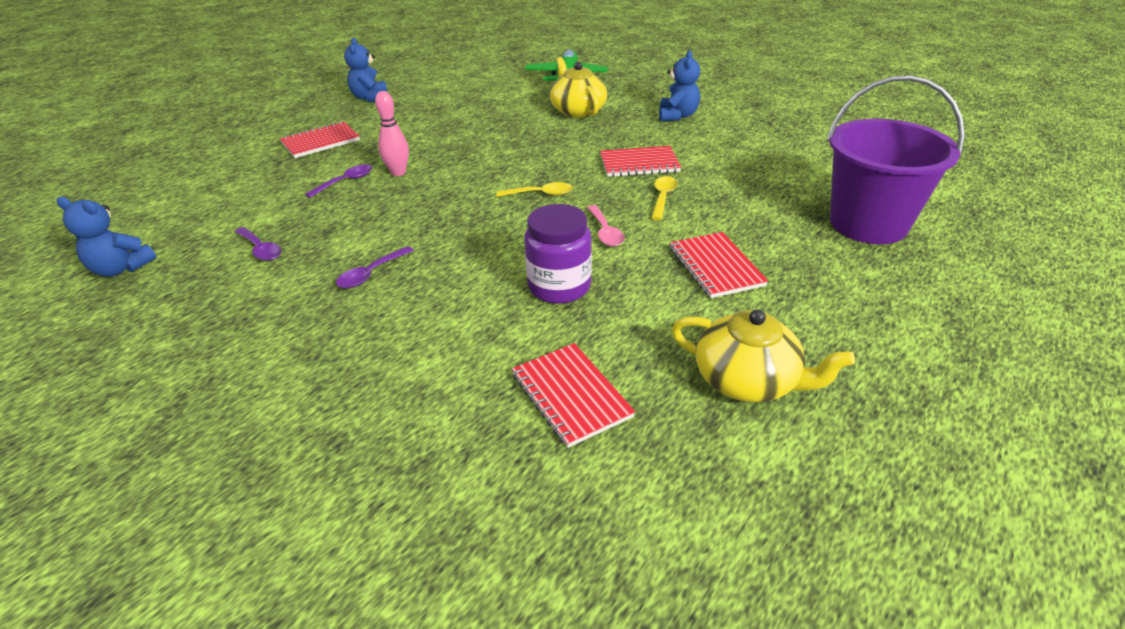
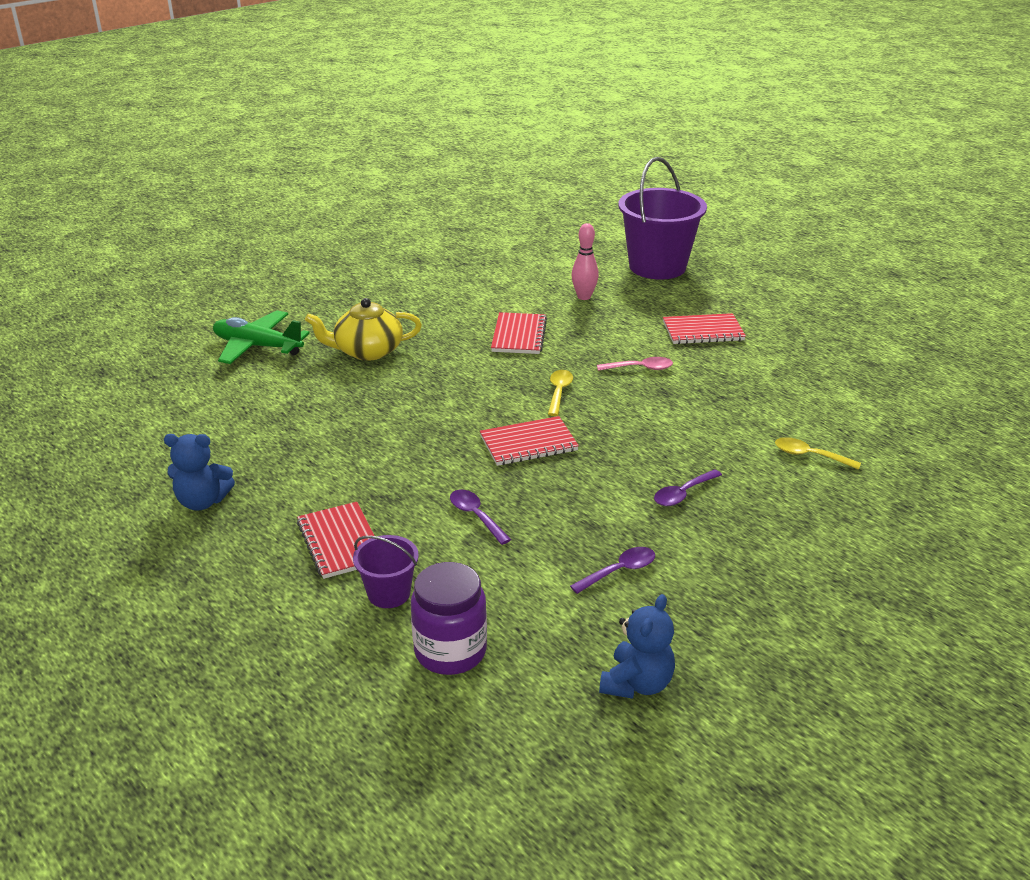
camera: 80 degrees left, 5 degrees down
purple spoon [336,246,414,288] -> purple spoon turned 90 degrees clockwise [654,469,722,506]
pink bowling pin [375,91,409,176] -> pink bowling pin moved to [571,223,599,300]
red notebook [512,343,635,448] -> red notebook moved to [480,416,579,466]
purple jar [524,204,592,304] -> purple jar moved to [411,562,487,675]
yellow spoon [652,176,677,220] -> yellow spoon moved to [775,437,861,470]
blue teddy bear [659,50,700,121] -> none
yellow teapot [672,309,855,403] -> none
none -> purple bucket [353,535,419,608]

